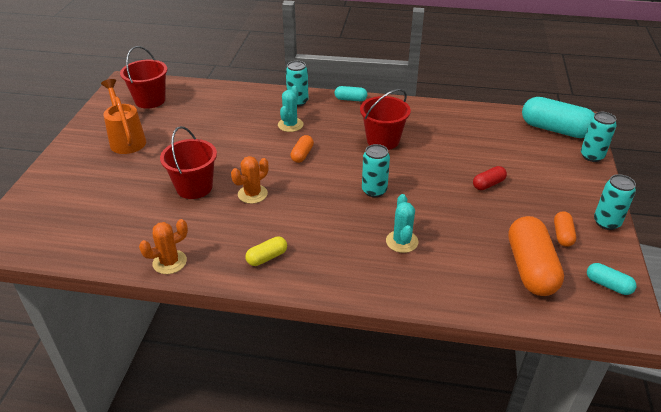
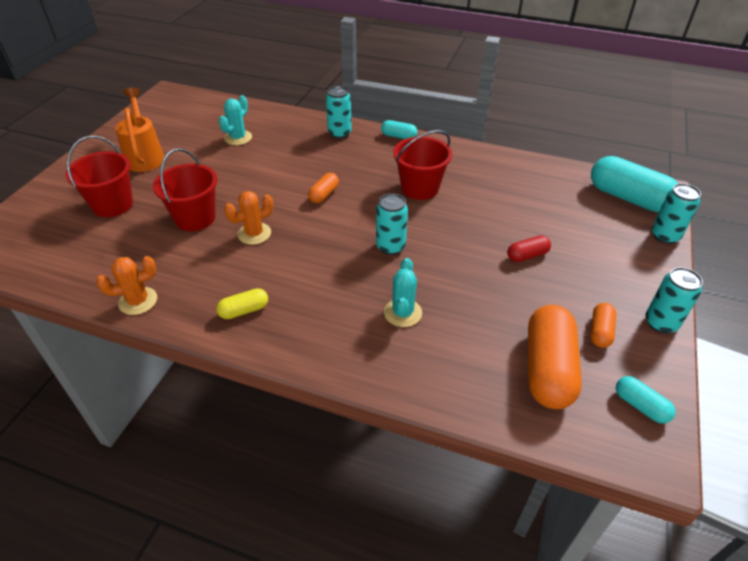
camera: 10 degrees right, 5 degrees up
red bucket [120,46,167,109] -> red bucket moved to [66,136,133,217]
turquoise cactus [278,86,304,132] -> turquoise cactus moved to [219,95,252,145]

